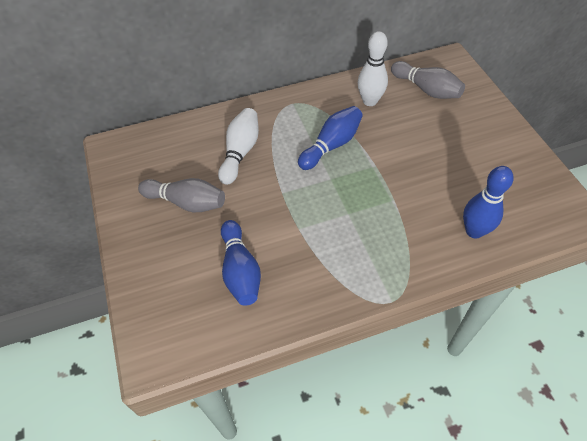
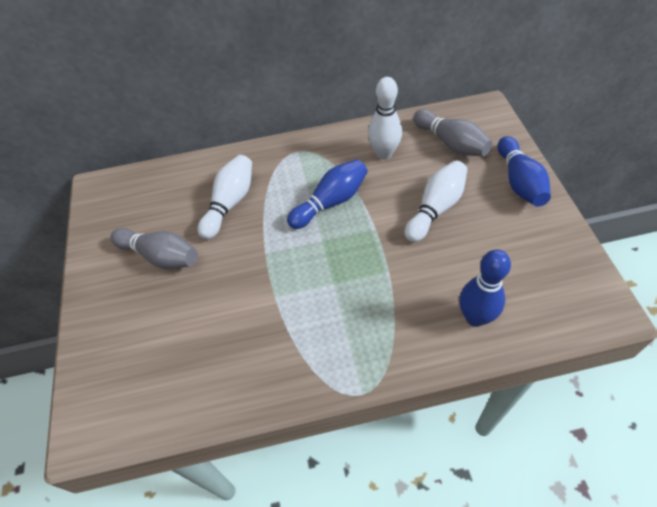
camera: 10 degrees right, 0 degrees up
blue bowling pin [221,220,261,306] -> blue bowling pin moved to [497,136,551,206]
none -> white bowling pin [405,160,468,242]

